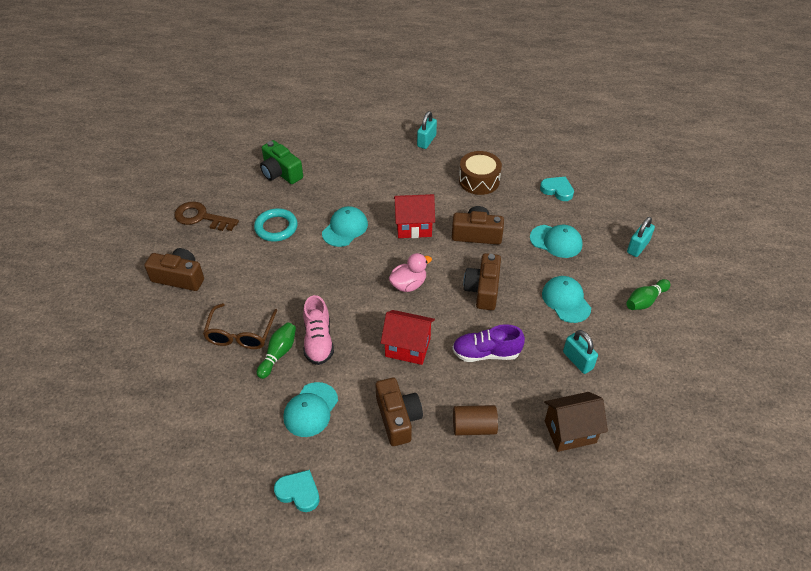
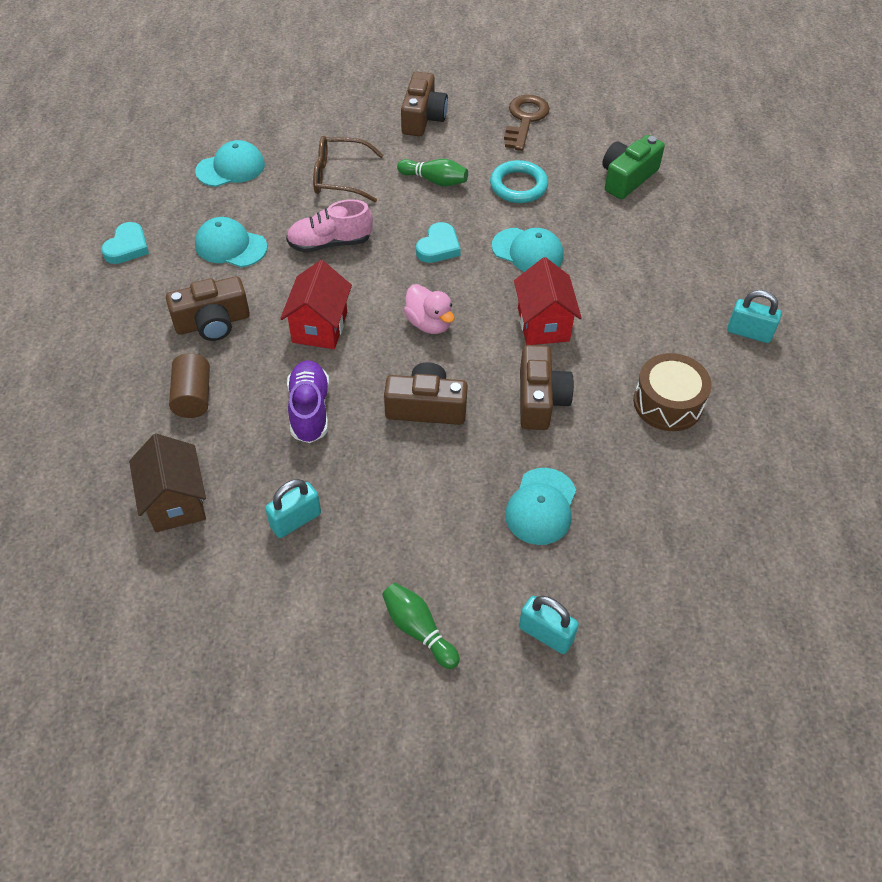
camera: 85 degrees right, 5 degrees up
green bowling pin [257,322,296,379] -> green bowling pin moved to [397,159,468,186]
turquoise heart [540,177,574,201] -> turquoise heart moved to [416,222,461,263]
turquoise cap [542,276,591,323] -> turquoise cap moved to [195,140,265,187]

